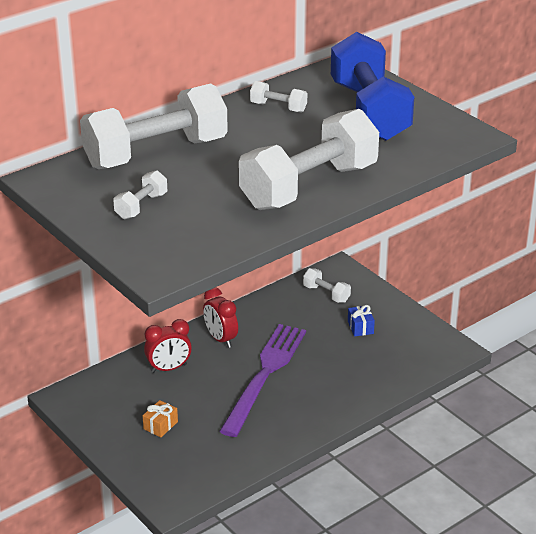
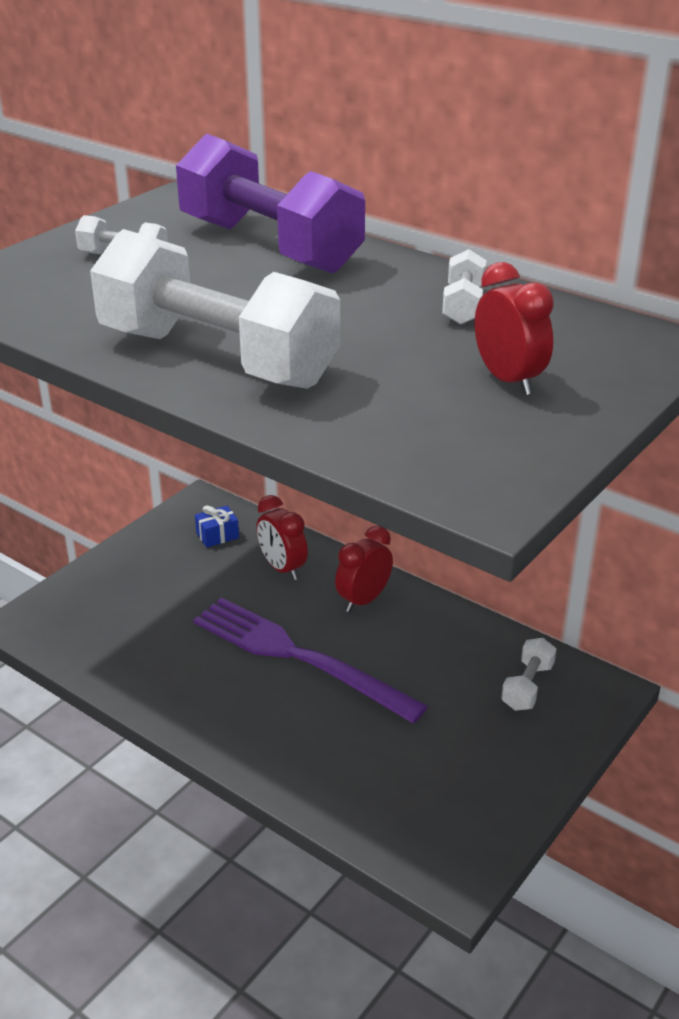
camera: 75 degrees right, 0 degrees up
white dumbbell [80,83,228,169] -> purple dumbbell [176,134,365,274]
orange gift [143,400,178,437] -> none
purple fork [219,324,306,437] -> purple fork turned 150 degrees counterclockwise [193,597,428,724]
blue dumbbell [331,32,414,141] -> red clock [475,262,554,395]
blue gift [348,305,375,337] -> blue gift moved to [195,505,239,548]

